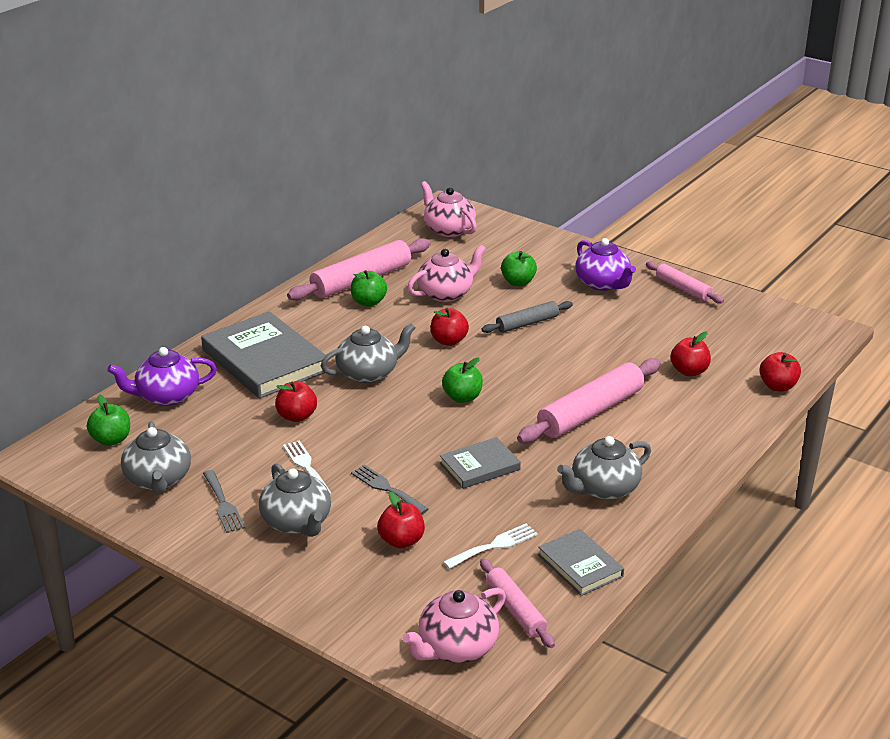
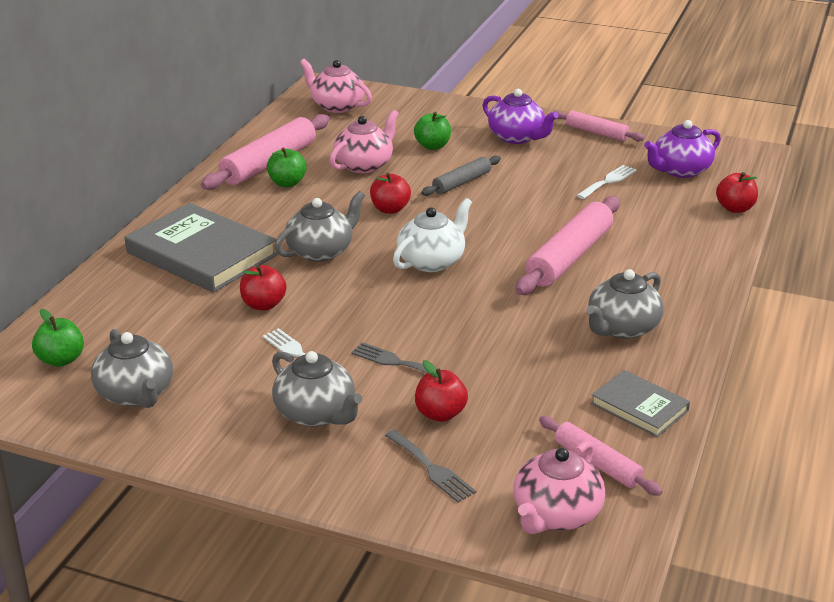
camera: 15 degrees left, 0 degrees up
purple teapot [107,347,217,406] -> purple teapot moved to [644,120,721,178]
grey fork [203,470,245,533] -> grey fork moved to [385,430,476,502]
grey book [440,437,521,489] -> none
green apple [442,357,483,403] -> white teapot [393,198,472,272]
white fork [443,523,538,569] -> white fork moved to [576,165,637,199]
red apple [671,332,711,376] -> none

